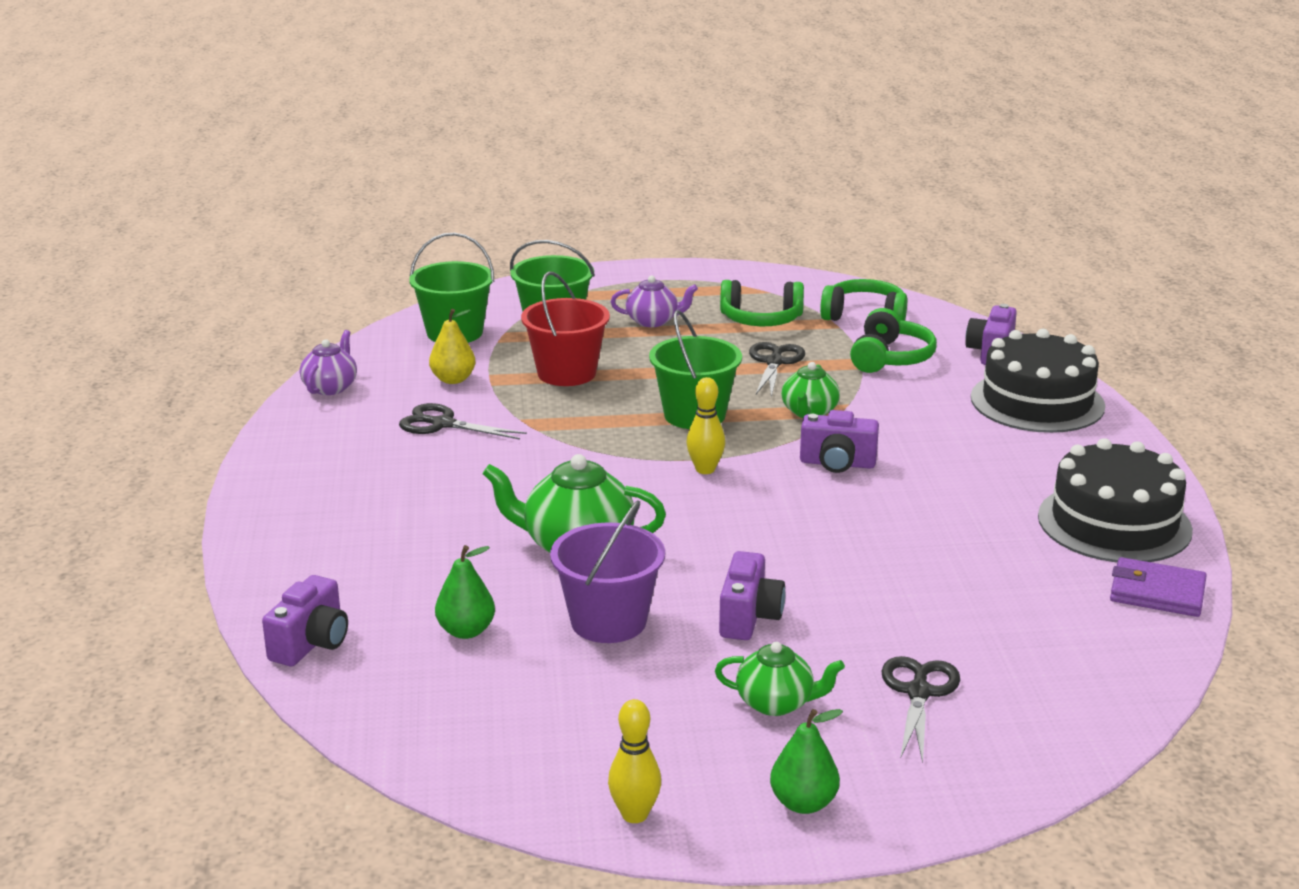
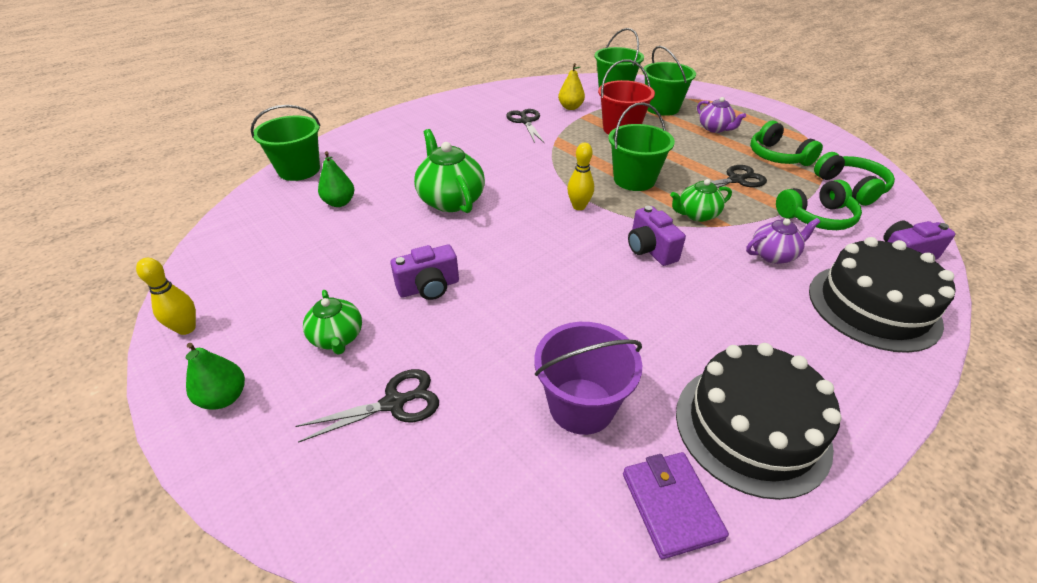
camera: 55 degrees right, 15 degrees up
purple camera [262,575,348,666] -> green bucket [251,105,321,181]
purple teapot [300,330,357,395] -> purple teapot moved to [746,218,820,264]
purple bucket [550,500,665,643] -> purple bucket moved to [534,322,642,435]

